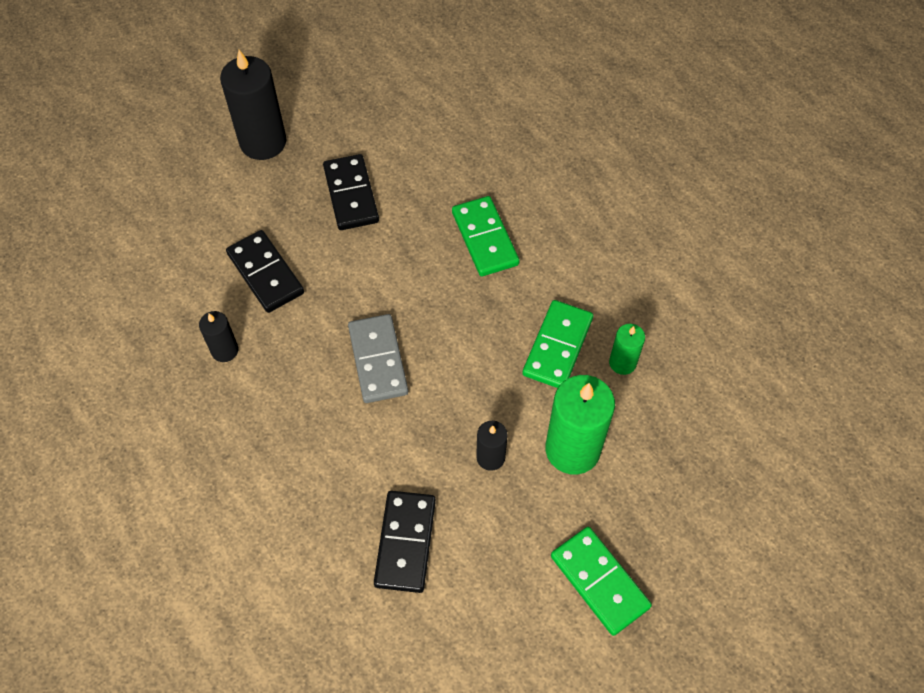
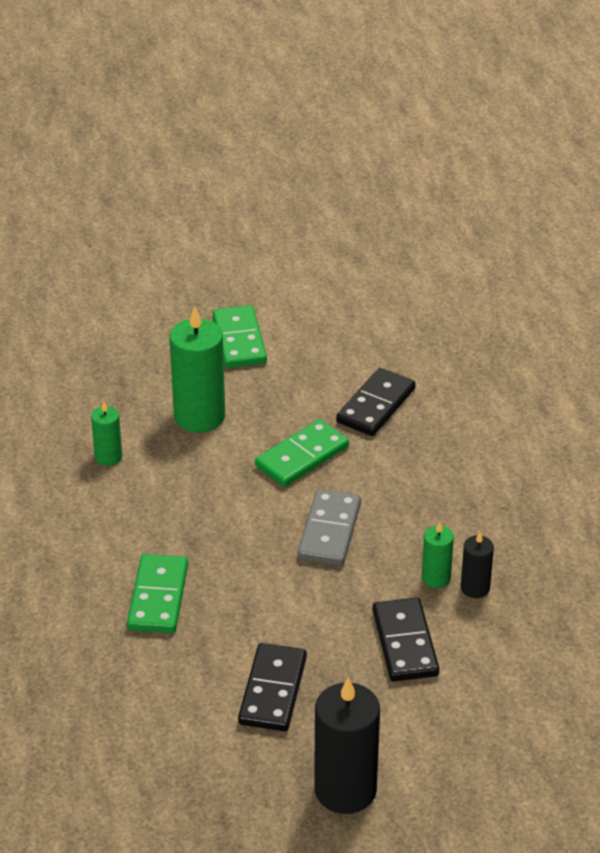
camera: 155 degrees left, 20 degrees down
black candle [476,421,508,471] -> none
green domino [522,300,593,388] -> green domino moved to [255,419,349,487]
none -> green candle [422,521,454,588]

